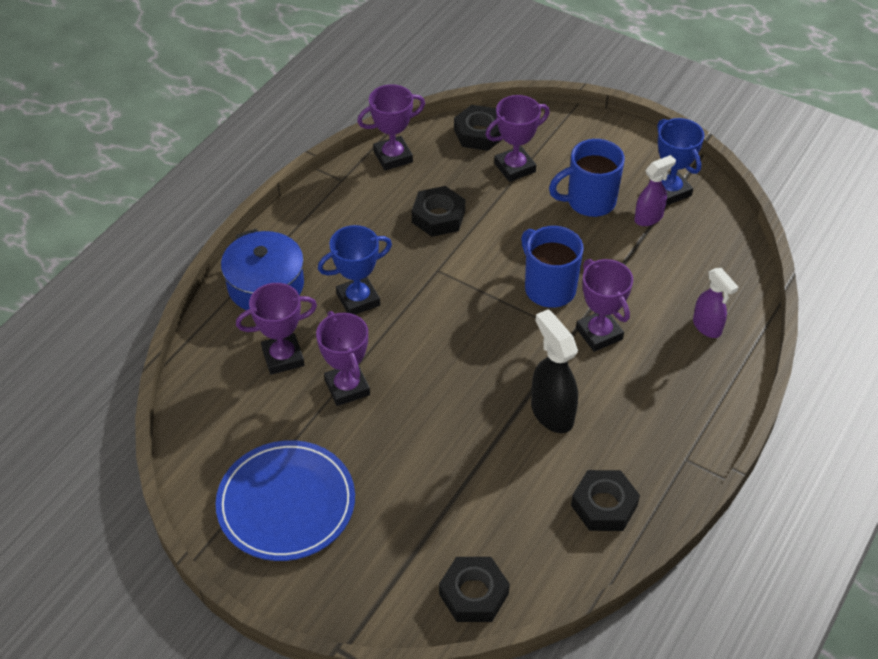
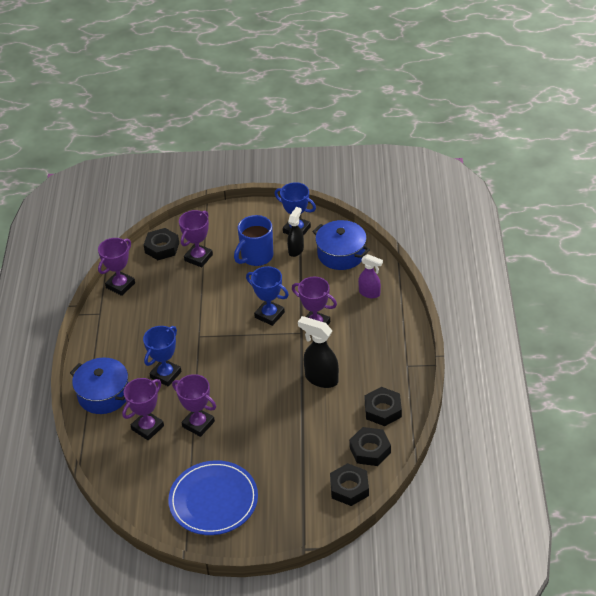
camera: 30 degrees left, 5 degrees down
black nut [412,186,465,237] -> black nut moved to [349,427,391,466]
blue mug [521,226,584,308] -> blue trophy [246,266,289,326]
purple spray bottle [634,155,676,226] -> black spray bottle [287,207,304,257]
none -> blue pot [312,220,370,270]

